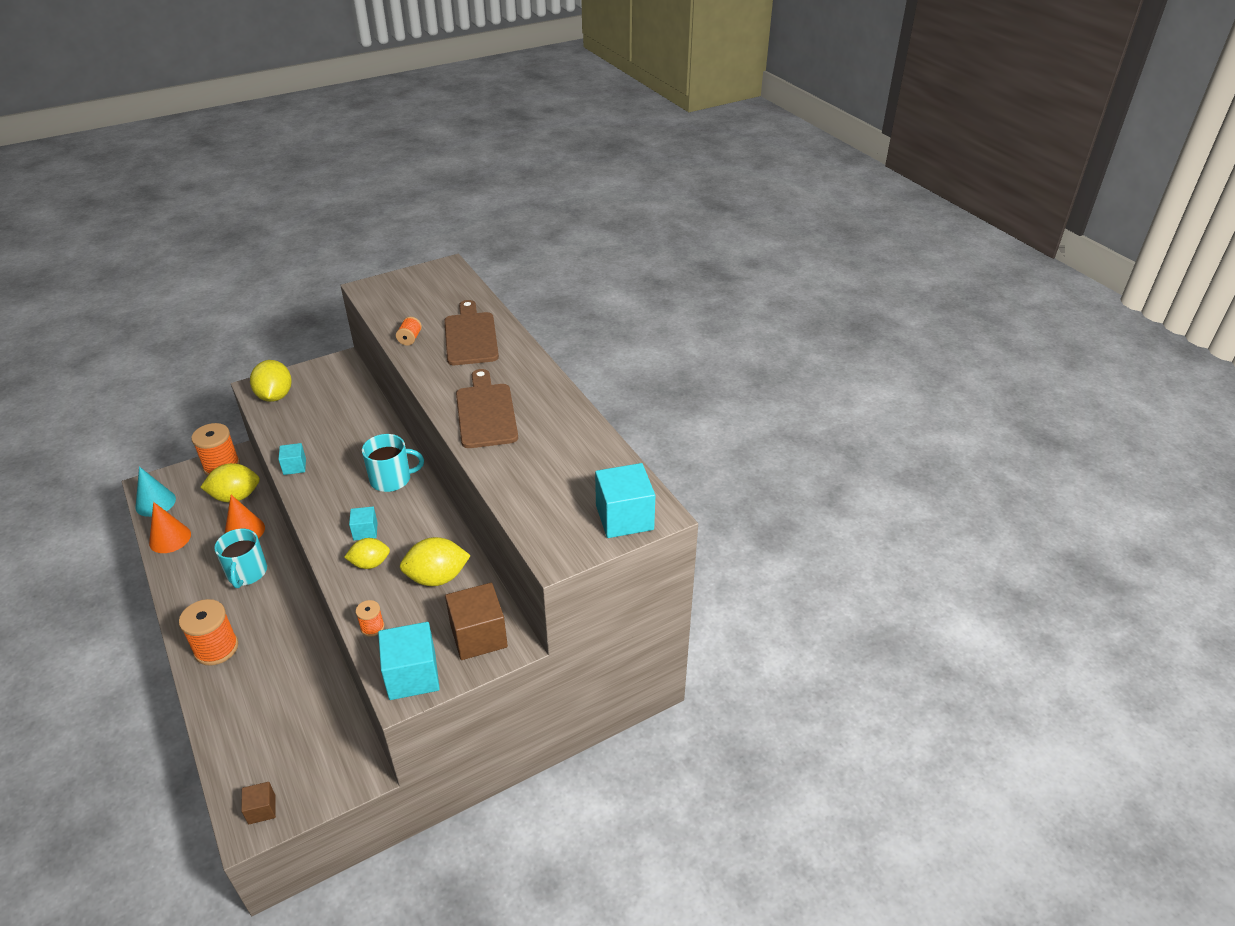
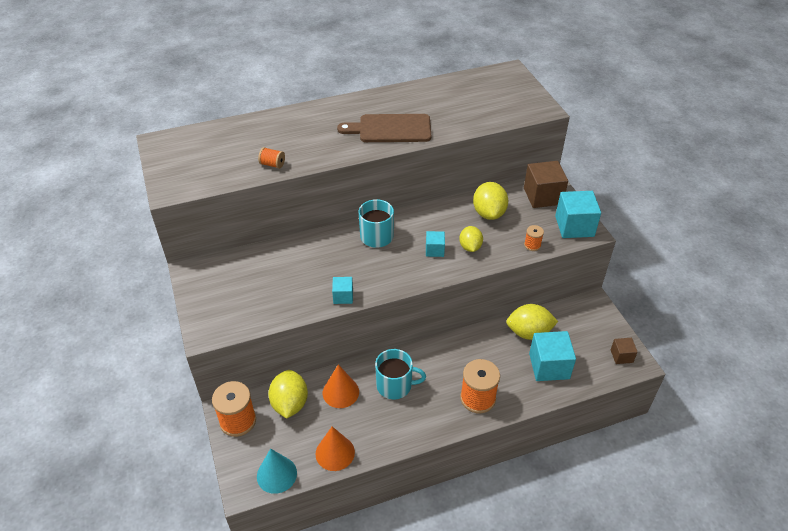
camera: 80 degrees left, 5 degrees up
yellow lemon [250,360,292,402] -> yellow lemon moved to [506,304,558,340]
brown cutting board [444,300,499,365] -> none
turquoise cube [595,463,655,538] -> turquoise cube moved to [529,331,576,381]

